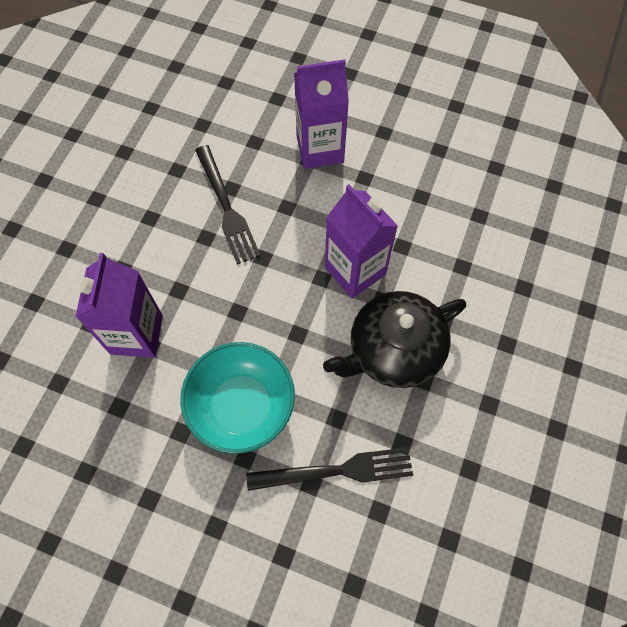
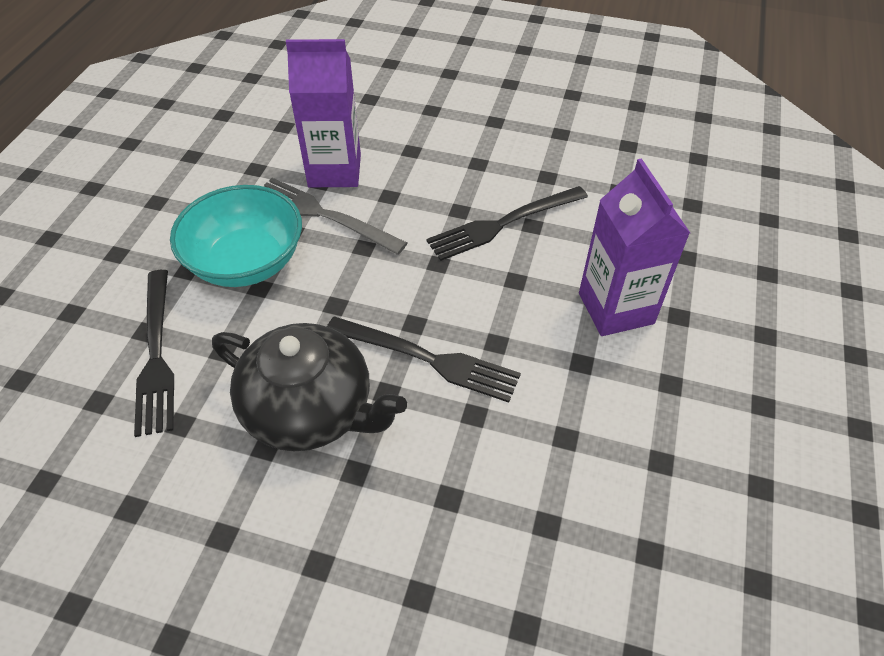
camera: 85 degrees right, 15 degrees down
black teapot [323,291,466,388] -> black teapot turned 150 degrees clockwise [212,323,407,451]
purple carton [325,184,398,299] -> black fork [327,316,521,403]
none -> grey fork [264,178,407,255]

